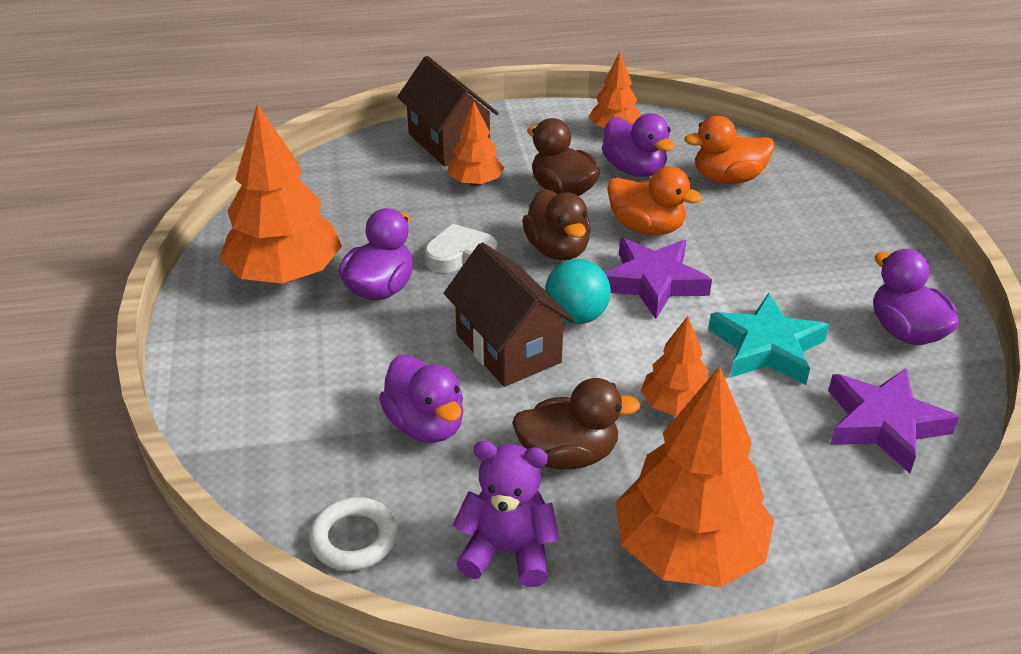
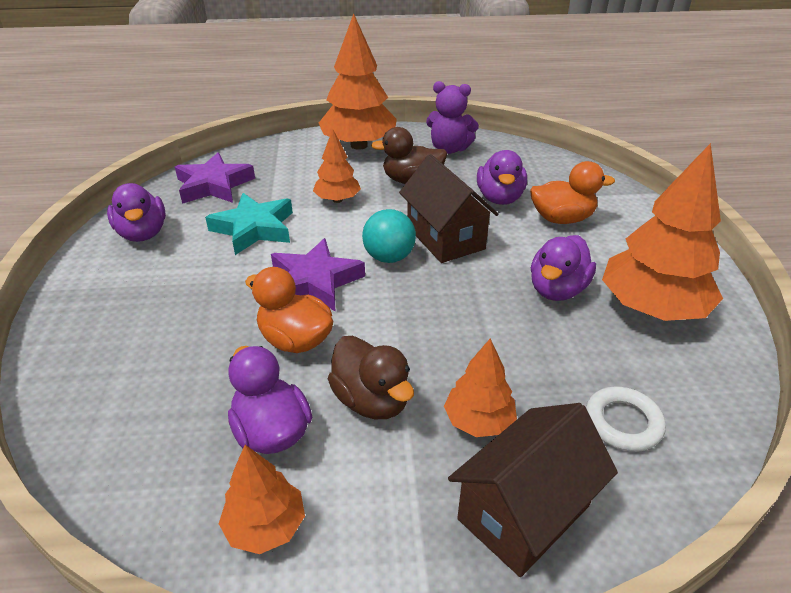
camera: 175 degrees left, 0 degrees up
white ring [309,497,398,571] -> white ring moved to [586,387,666,452]
purple duck [379,355,464,443] -> purple duck turned 150 degrees counterclockwise [477,150,527,205]
brown house [397,56,499,166] -> brown house turned 75 degrees clockwise [448,403,618,577]
white heart [425,224,497,273] -> none
brown duck [522,189,591,261] -> none
orange duck [684,116,774,184] -> orange duck moved to [530,161,615,224]

